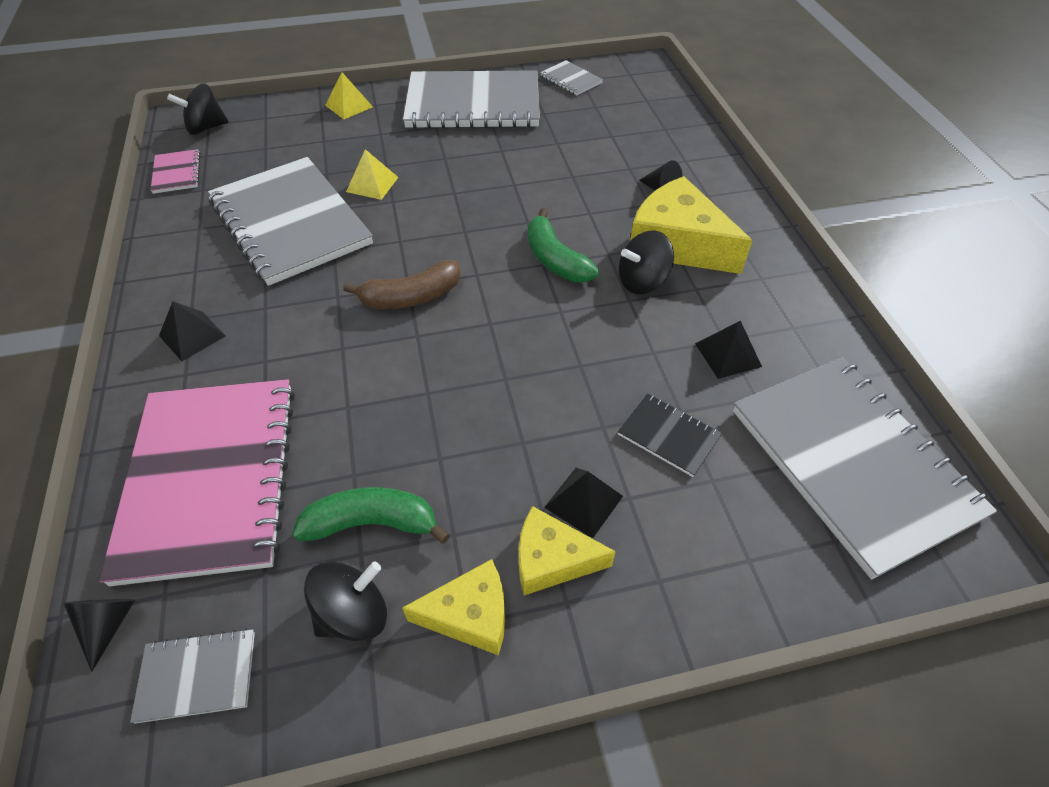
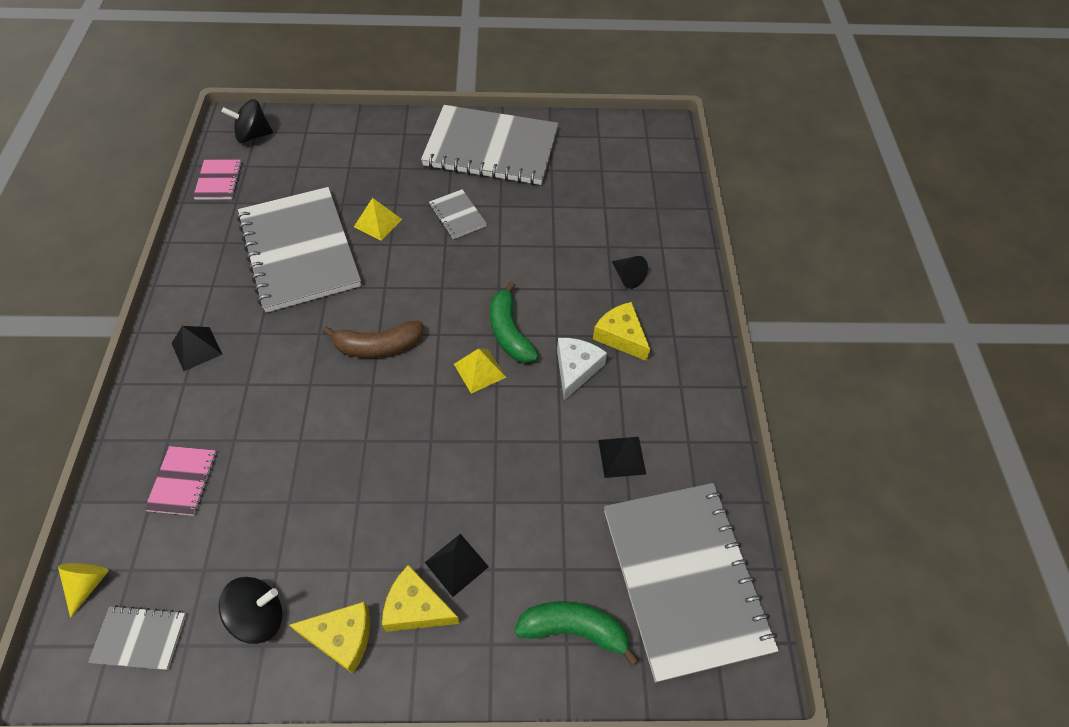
camera: 10 degrees right, 5 degrees up
black cone [63,599,135,672] -> yellow cone [58,563,109,618]
pink notebook [99,379,295,586] -> pink notebook [144,446,216,516], size x0.42
green banana [292,487,450,544] -> green banana moved to [514,601,639,666]
yellow pyramid [325,73,373,119] -> yellow pyramid moved to [454,349,506,394]
grey notebook [540,60,603,95] -> grey notebook moved to [429,189,487,239]
black notebook [618,393,722,477] -> none
black spinning top [619,230,674,294] -> white cheese [557,338,607,401]
yellow cheese [630,176,753,274] -> yellow cheese [593,302,650,361], size x0.59

